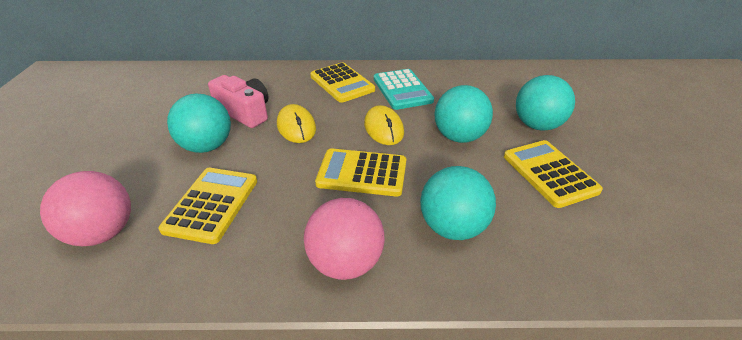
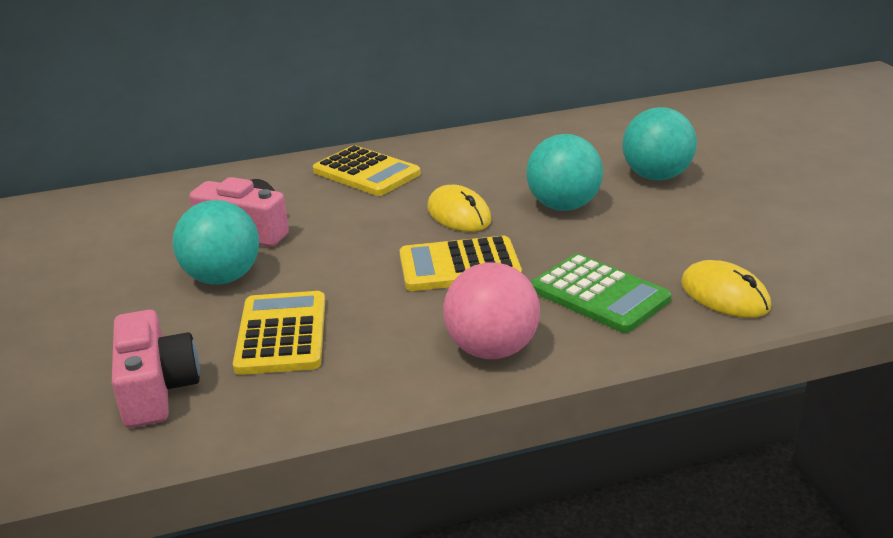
camera: 15 degrees left, 10 degrees down
pink ball [40,171,131,246] -> pink camera [112,310,200,428]
yellow mouse [277,104,316,143] -> yellow mouse moved to [681,260,771,318]
turquoise calculator [374,69,434,110] -> none
turquoise ball [420,166,496,240] -> green calculator [531,254,671,333]
yellow calculator [504,140,603,208] -> none

